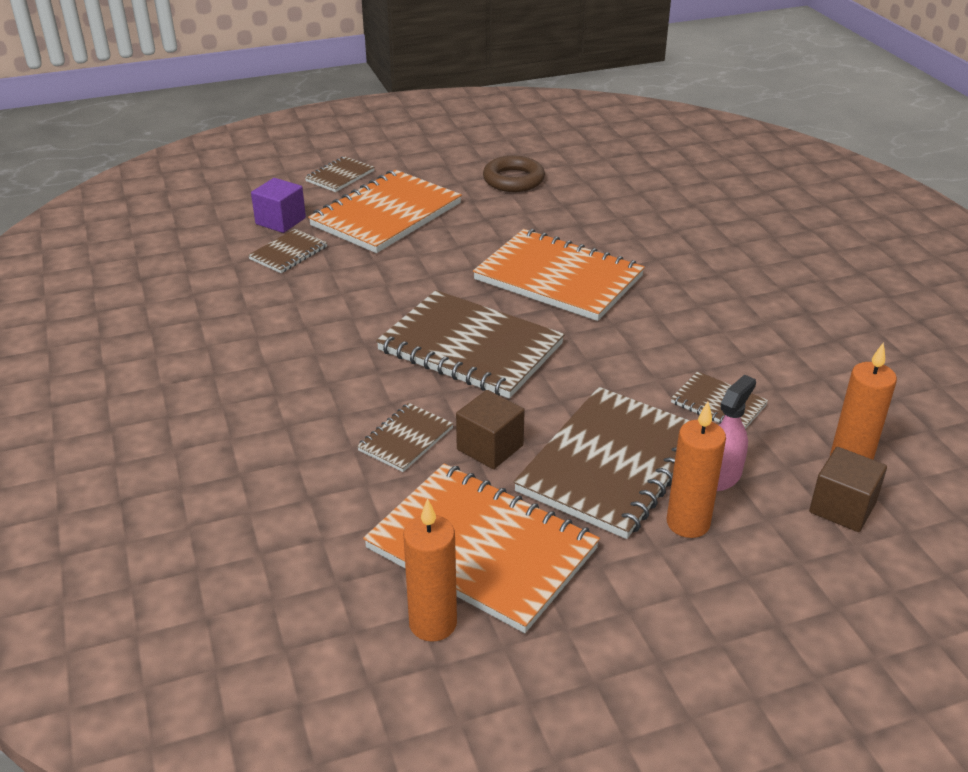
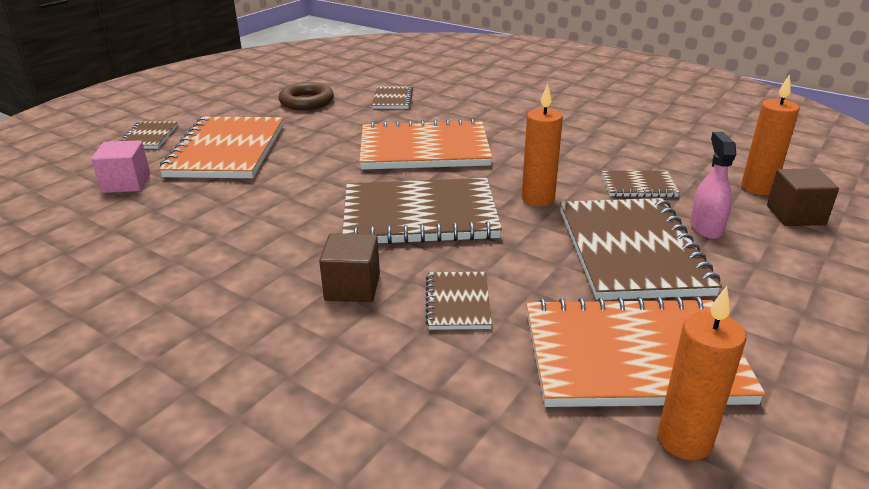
camera: 35 degrees left, 5 degrees down
brown notebook [248,229,327,273] -> brown notebook moved to [372,86,413,109]
purple cube [251,178,306,233] -> pink cube [91,140,150,193]
brown cube [456,390,525,469] -> brown cube moved to [319,233,380,302]
orange candle [667,402,726,538] -> orange candle moved to [522,84,563,206]

